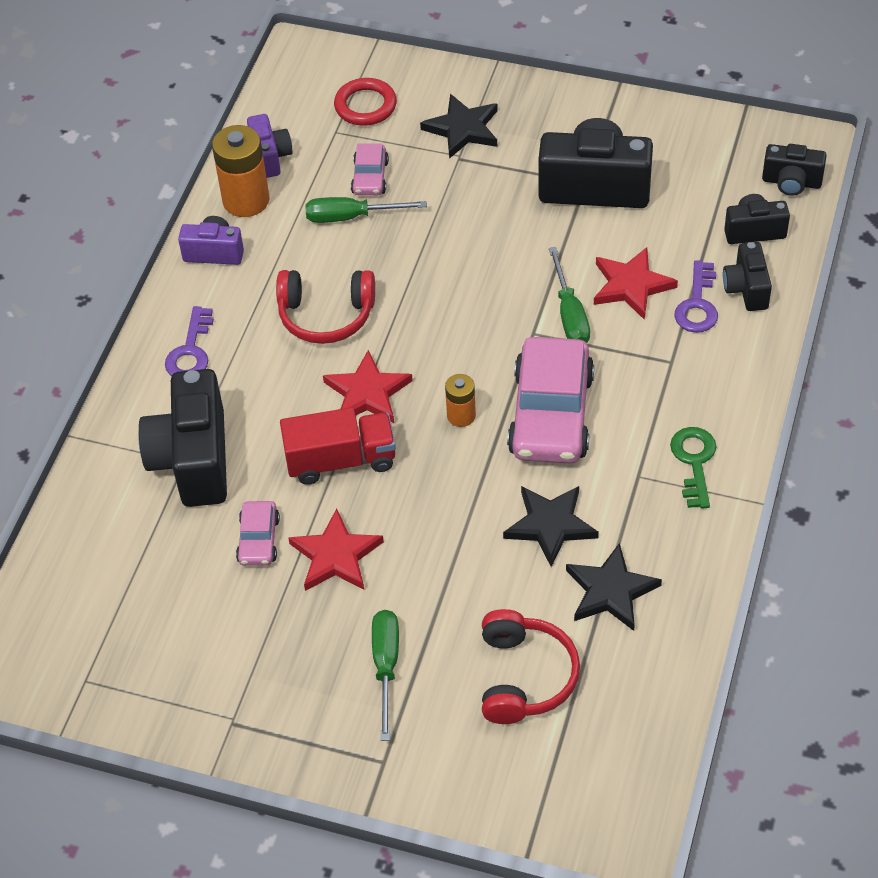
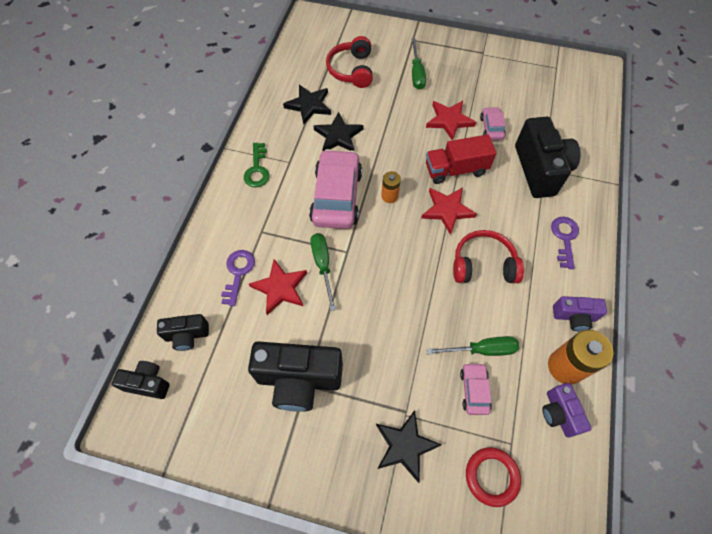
camera: 175 degrees right, 10 degrees up
black camera [723,242,772,311] -> none

